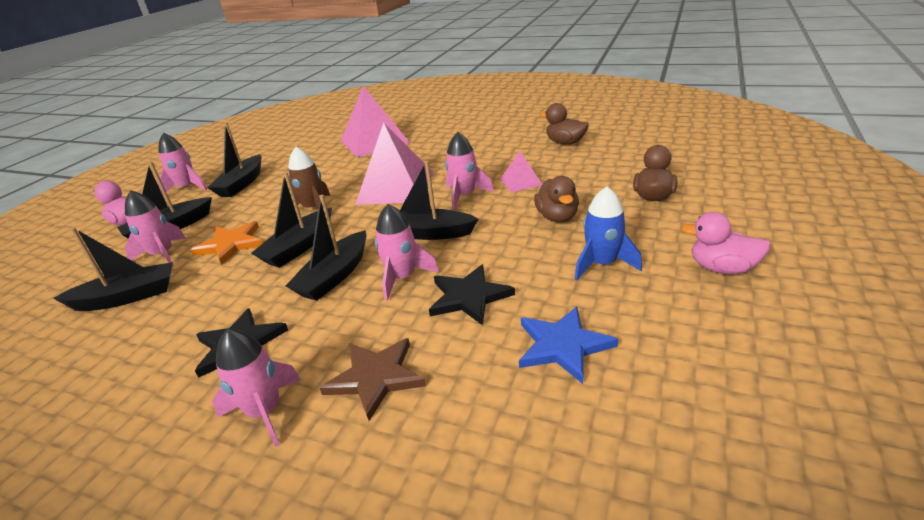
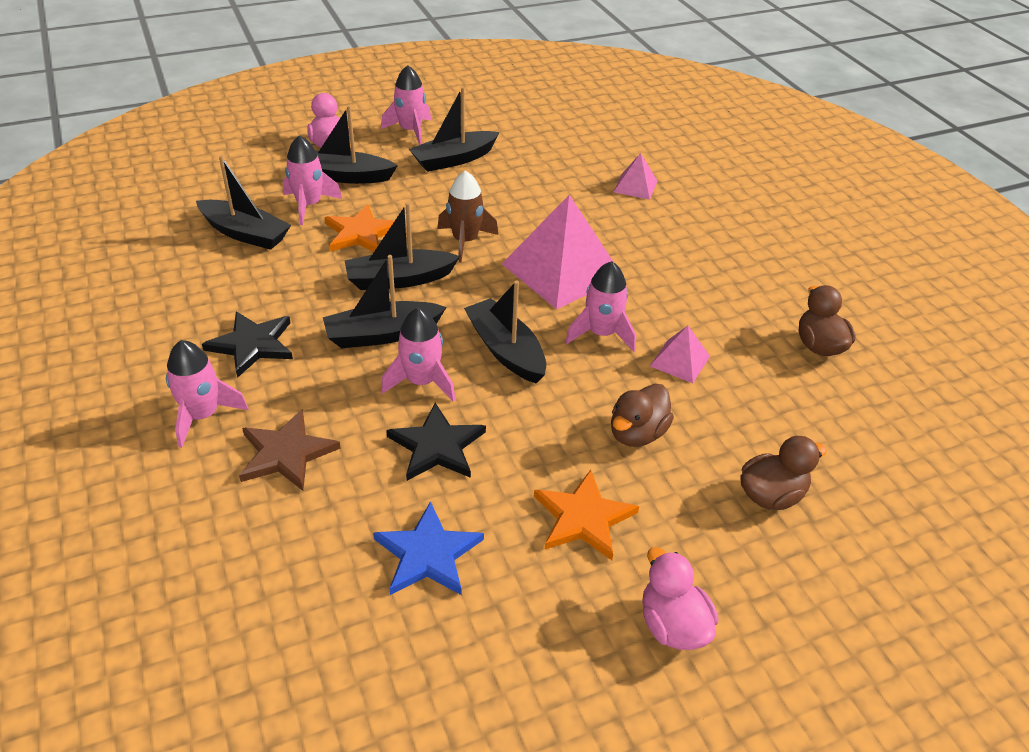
camera: 40 degrees right, 10 degrees up
pink pyramid [341,86,410,157] -> pink pyramid [614,153,657,200], size x0.48
blue rocket [575,186,642,280] -> orange star [534,470,639,560]

